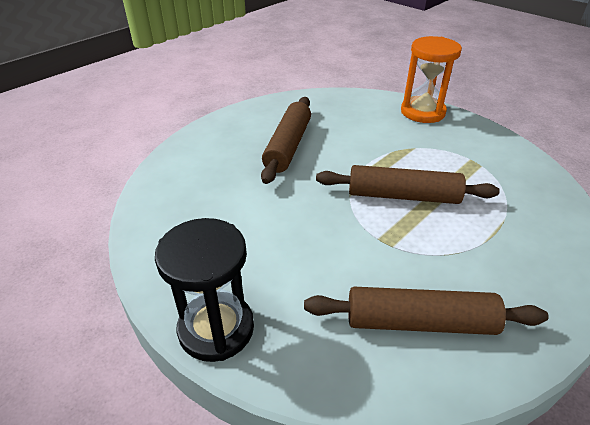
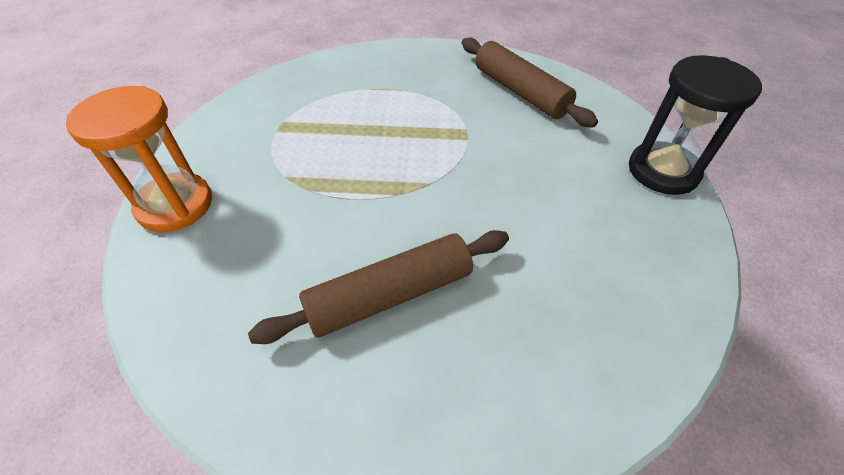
camera: 130 degrees left, 10 degrees up
brown rolling pin [316,165,500,204] -> none

